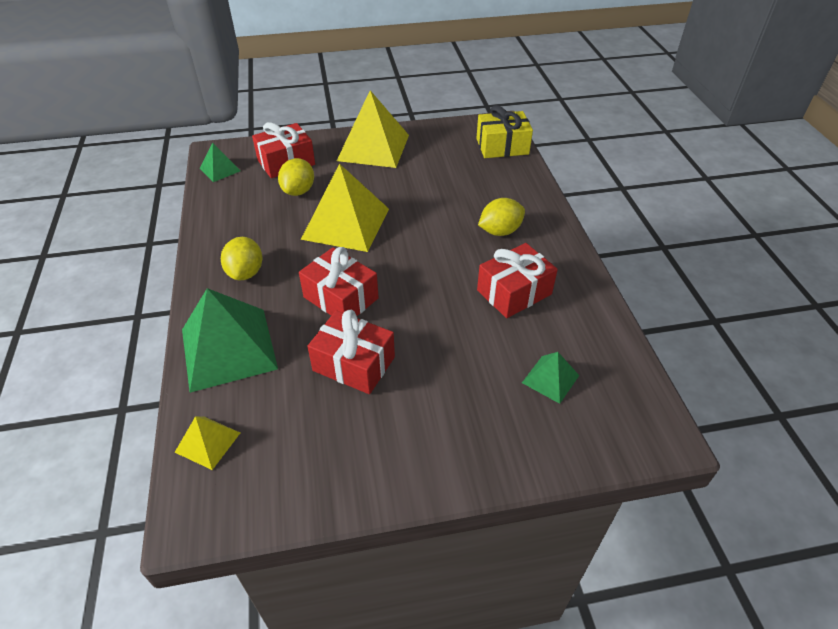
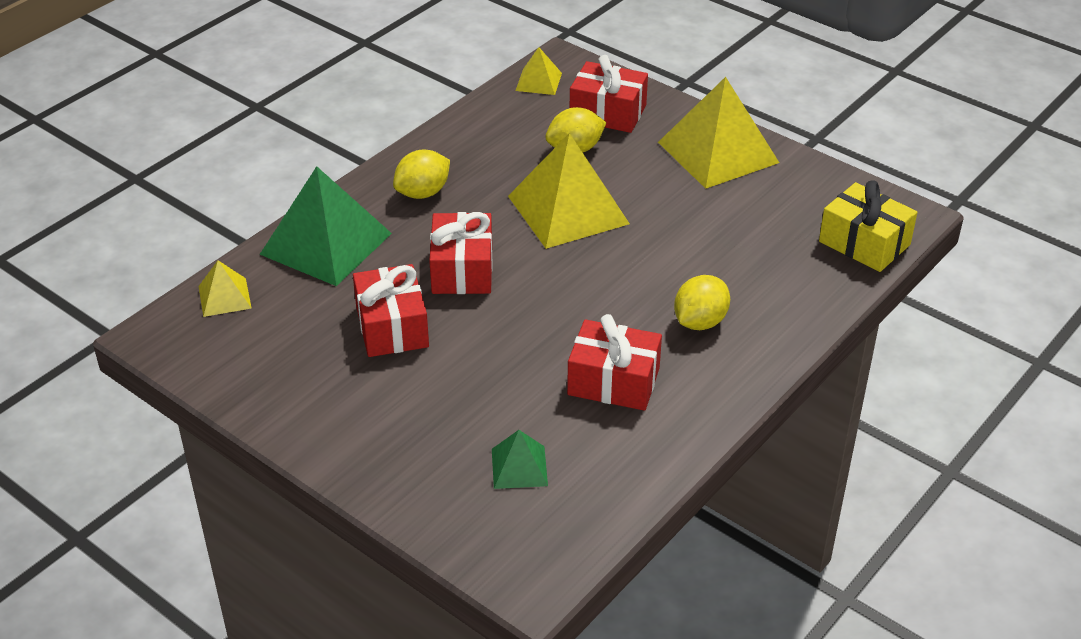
camera: 50 degrees right, 5 degrees down
green pyramid [199,143,241,182] -> yellow pyramid [515,47,562,95]
yellow lemon [478,198,525,236] -> yellow lemon turned 75 degrees counterclockwise [674,275,730,330]

